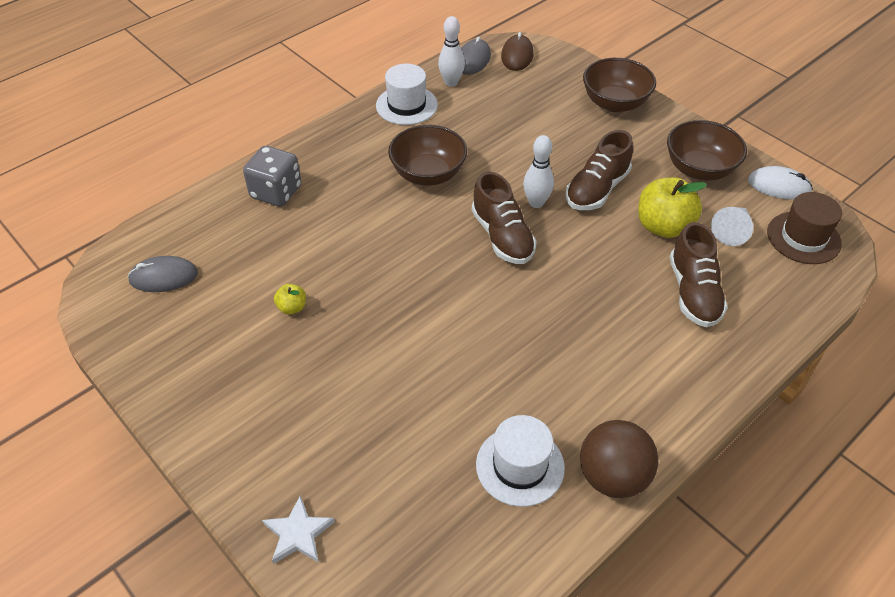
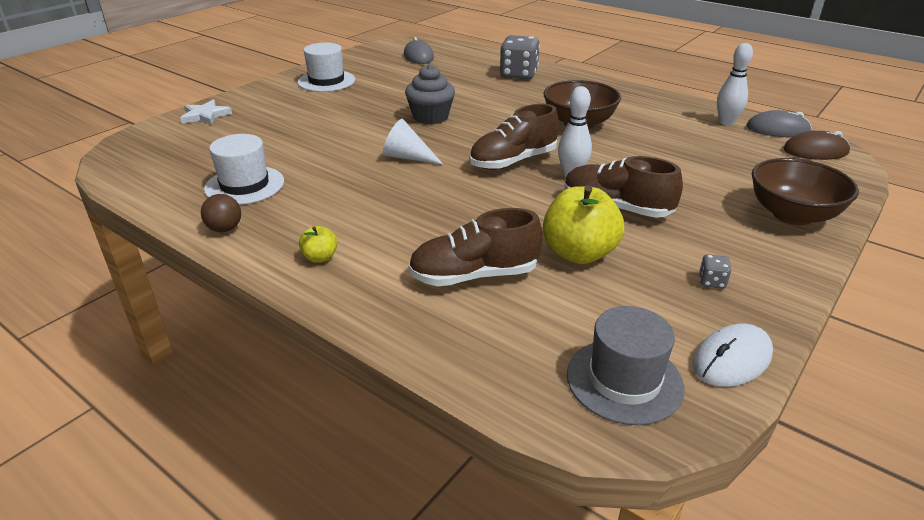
camera: 80 degrees right, 15 degrees down
yellow apple [274,284,306,314] -> yellow apple moved to [299,226,338,263]
white hat [376,64,438,125] -> white hat moved to [297,42,355,92]
brown ball [580,420,659,498] -> brown ball [201,194,241,232], size x0.53
brown bowl [667,120,747,180] -> grey dice [699,254,731,289]
white cone [711,207,753,246] -> white cone moved to [383,119,443,165]
white mouse [748,166,813,200] -> white mouse turned 45 degrees clockwise [692,324,773,387]
brown hat [767,192,842,264] -> grey hat [567,306,685,425]
none -> grey cupcake [405,64,455,124]

